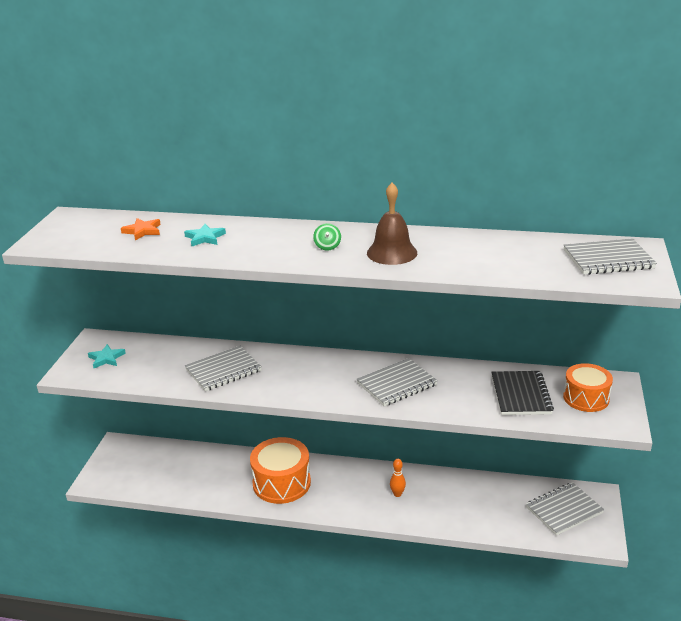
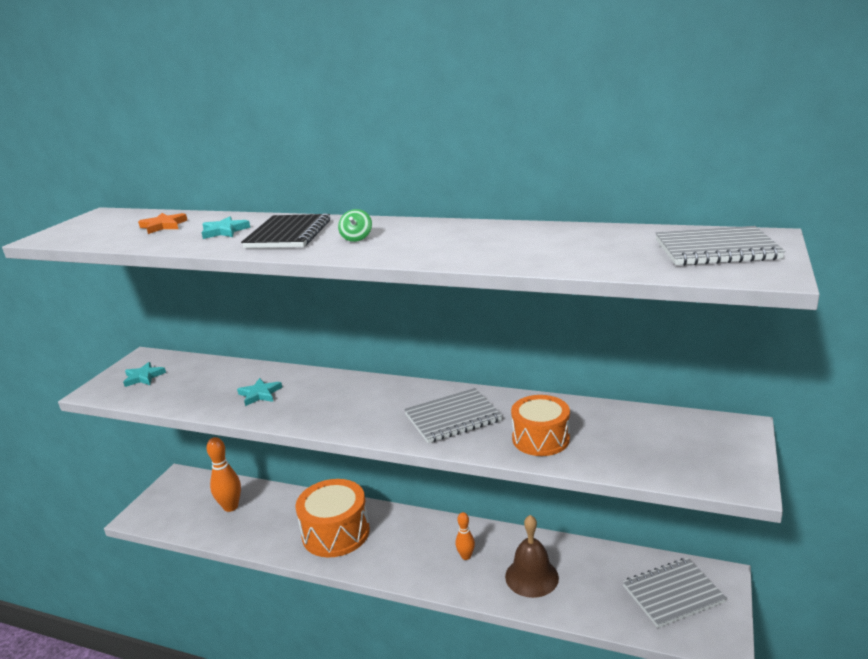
camera: 10 degrees right, 5 degrees down
grey notebook [185,345,262,391] -> turquoise star [237,378,282,406]
brown bell [367,183,417,265] -> brown bell moved to [505,515,559,598]
black notebook [491,371,554,415] -> black notebook moved to [241,214,330,248]
orange drum [563,363,613,412] -> orange drum moved to [511,395,570,456]
none -> orange bowling pin [207,437,241,512]

